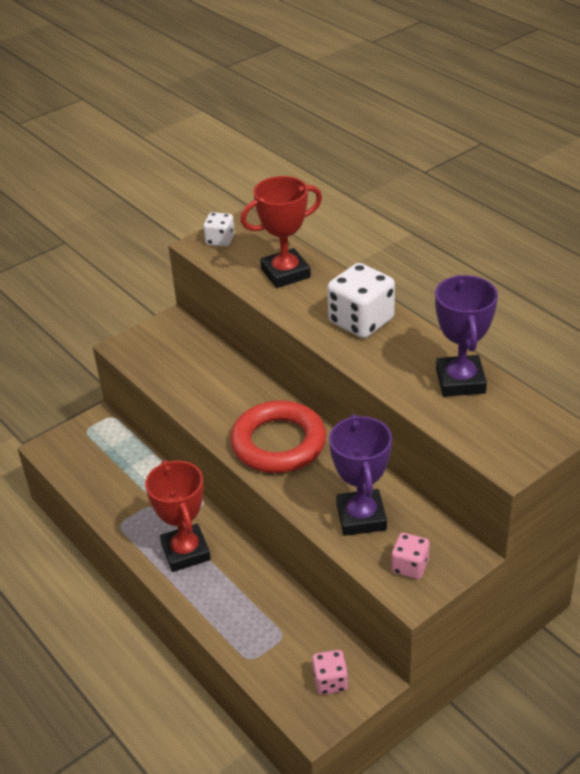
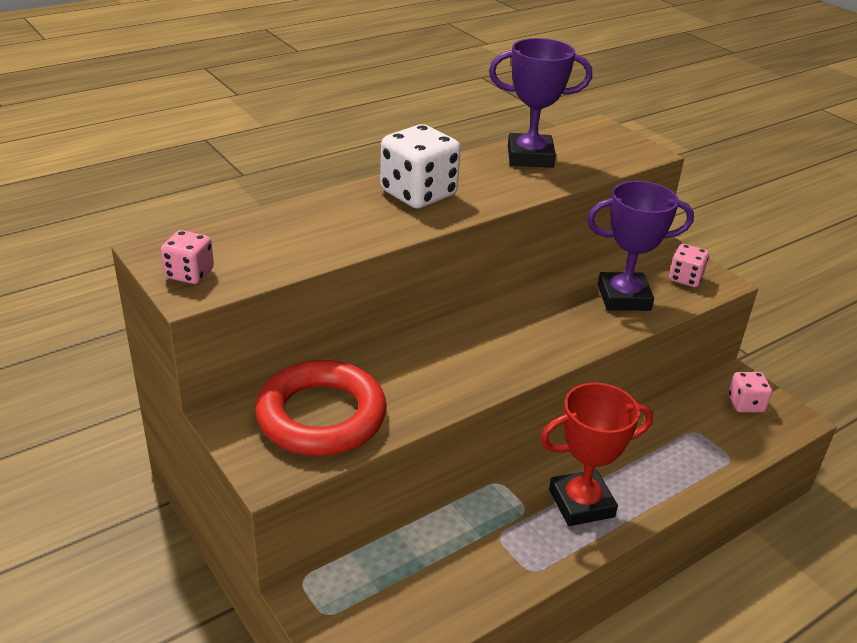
camera: 90 degrees left, 5 degrees down
white dice [204,212,235,247] -> pink dice [161,230,214,284]
red ring [230,400,326,473] -> red ring moved to [255,360,387,456]
red trophy [240,176,322,288] -> none

